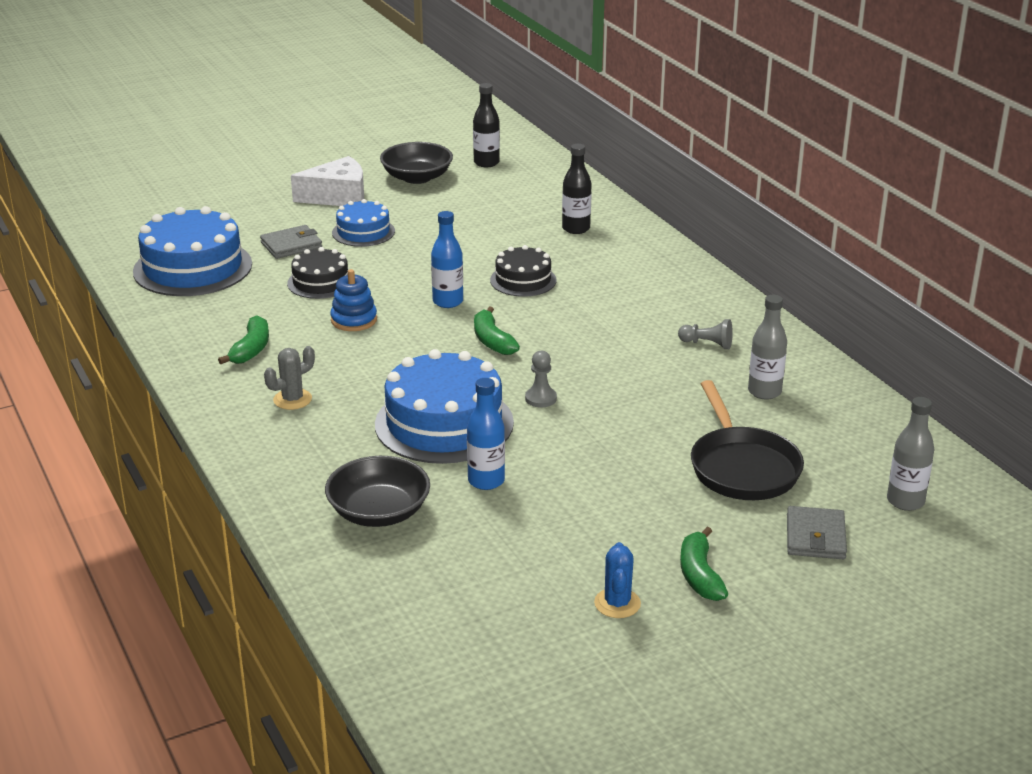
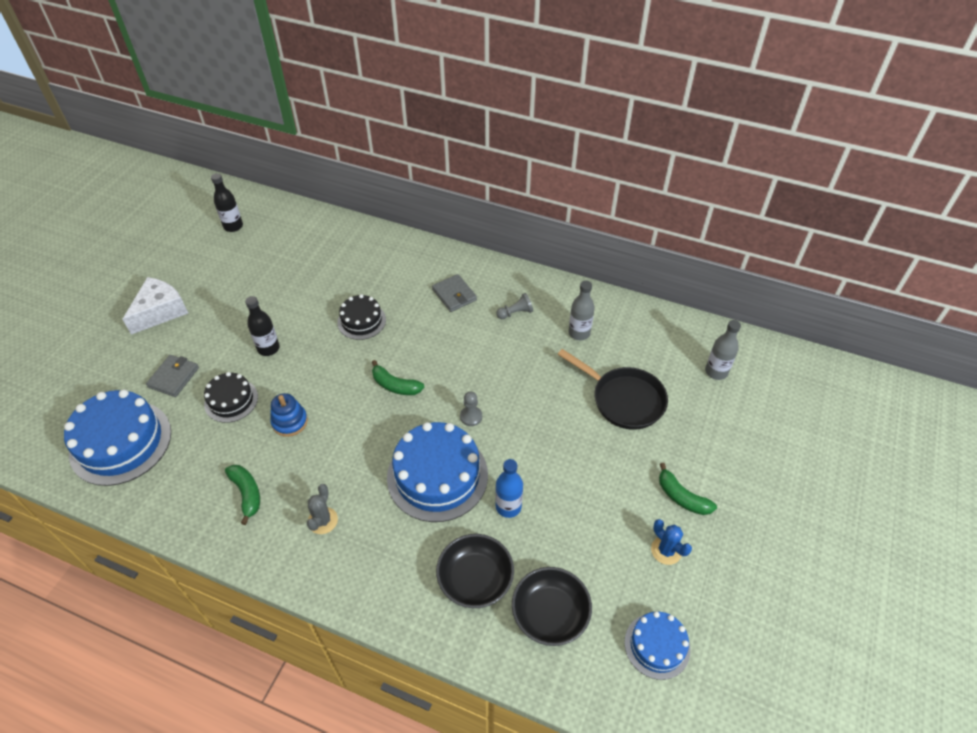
camera: 40 degrees left, 20 degrees up
blue cake [332,199,395,247] -> blue cake moved to [624,611,690,680]
black bowl [380,142,453,184] -> black bowl moved to [512,567,592,646]
blue bottle [431,211,463,308] -> none
black bottle [562,144,592,234] -> black bottle moved to [245,296,280,356]
grey wallet [787,506,847,559] -> grey wallet moved to [432,274,477,312]

